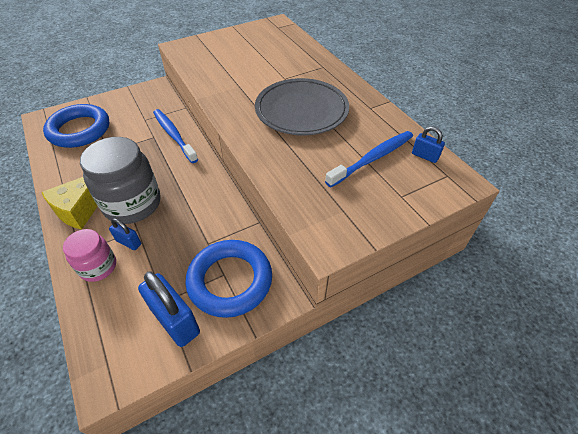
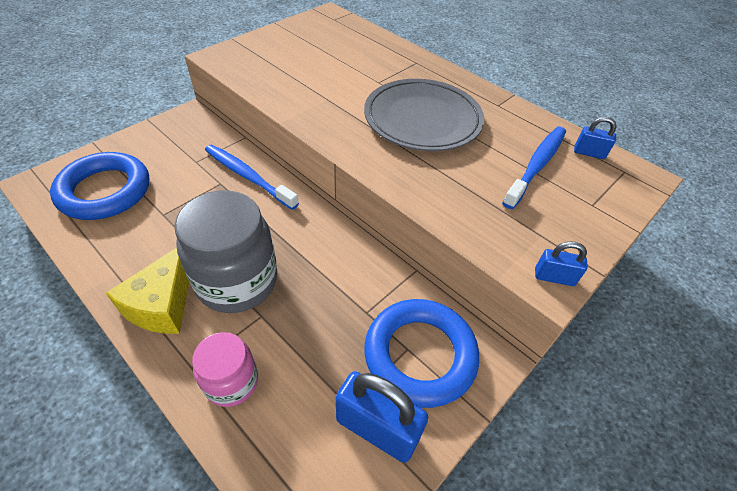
camera: 20 degrees left, 0 degrees up
blue padlock [109,218,141,250] -> blue padlock moved to [535,241,588,286]

